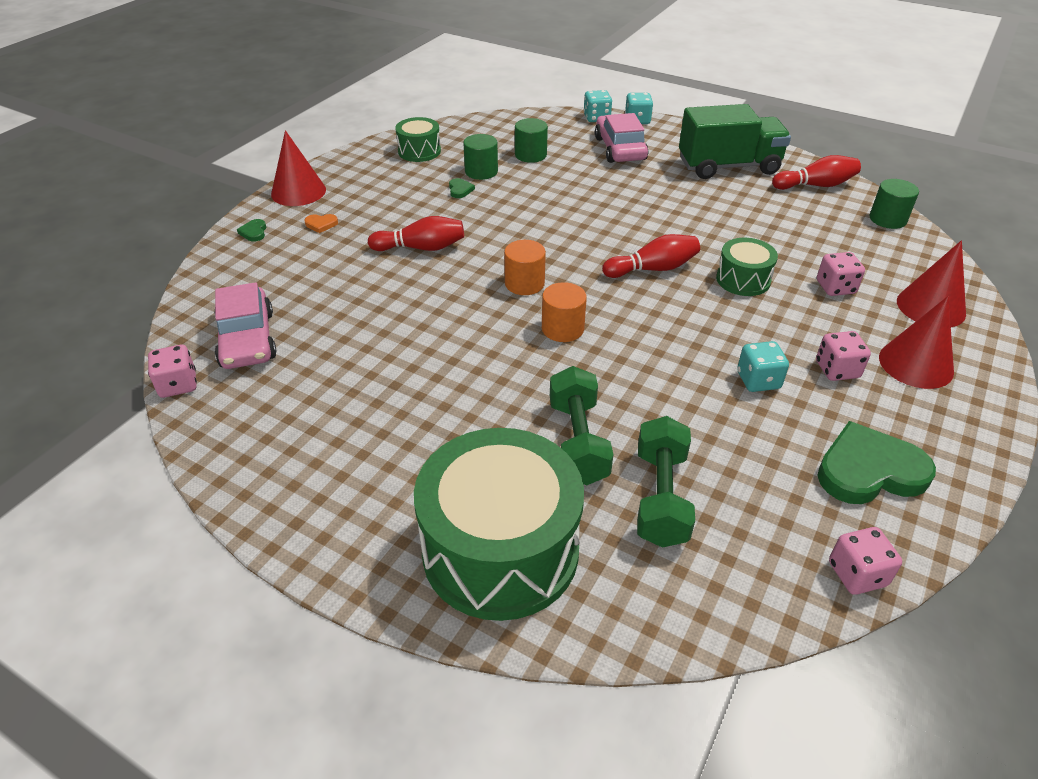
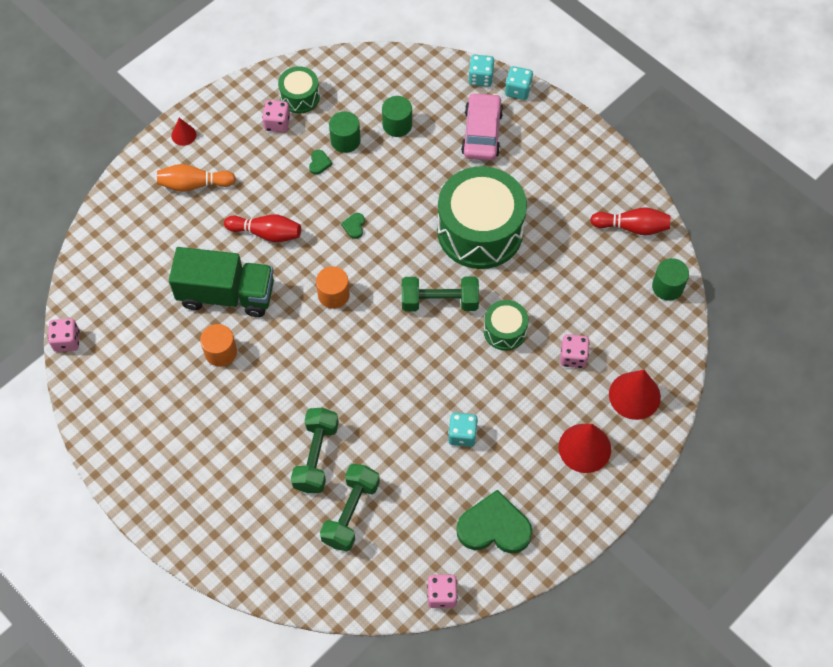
camera: 15 degrees right, 20 degrees up
pink car [214,282,277,369] -> none
green heart [237,219,266,242] -> green heart moved to [341,213,365,239]
red cone [271,130,326,206] -> red cone [171,118,196,146], size x0.53
orange heart [304,214,338,233] -> orange bowling pin [157,164,236,192]
green drum [414,428,584,621] -> green drum moved to [437,166,527,269]
orange cylinder [542,282,587,342] -> orange cylinder moved to [200,324,237,367]
red bowling pin [602,234,700,278] -> green dumbbell [402,276,479,311]
green truck [679,104,791,179] -> green truck moved to [169,247,274,317]
pink dice [816,331,871,381] -> pink dice moved to [262,100,290,133]

